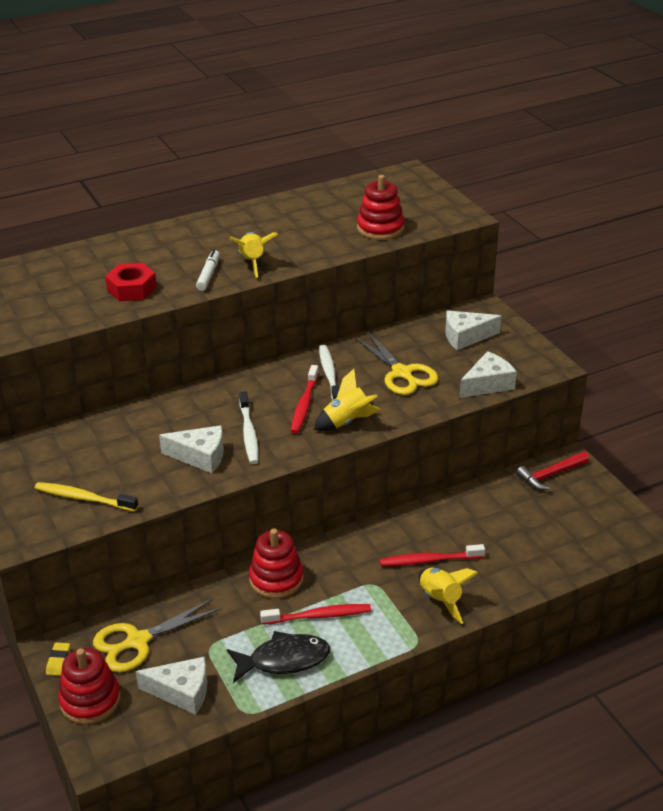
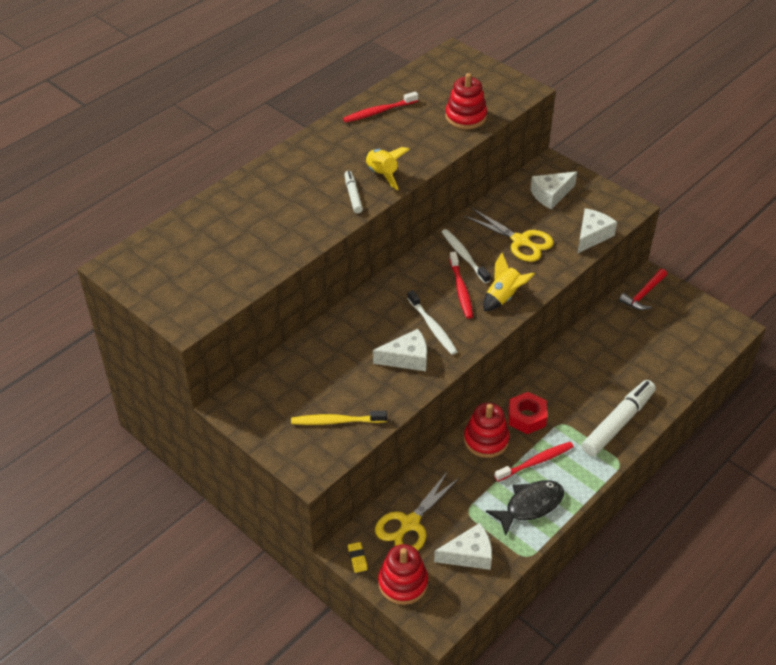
camera: 20 degrees left, 10 degrees up
red nut [105,263,157,301] -> red nut moved to [509,392,547,434]
red toothbrush [380,544,485,566] -> red toothbrush moved to [343,91,418,123]
yellow rocket [419,568,478,624] -> white marker [582,380,656,456]

